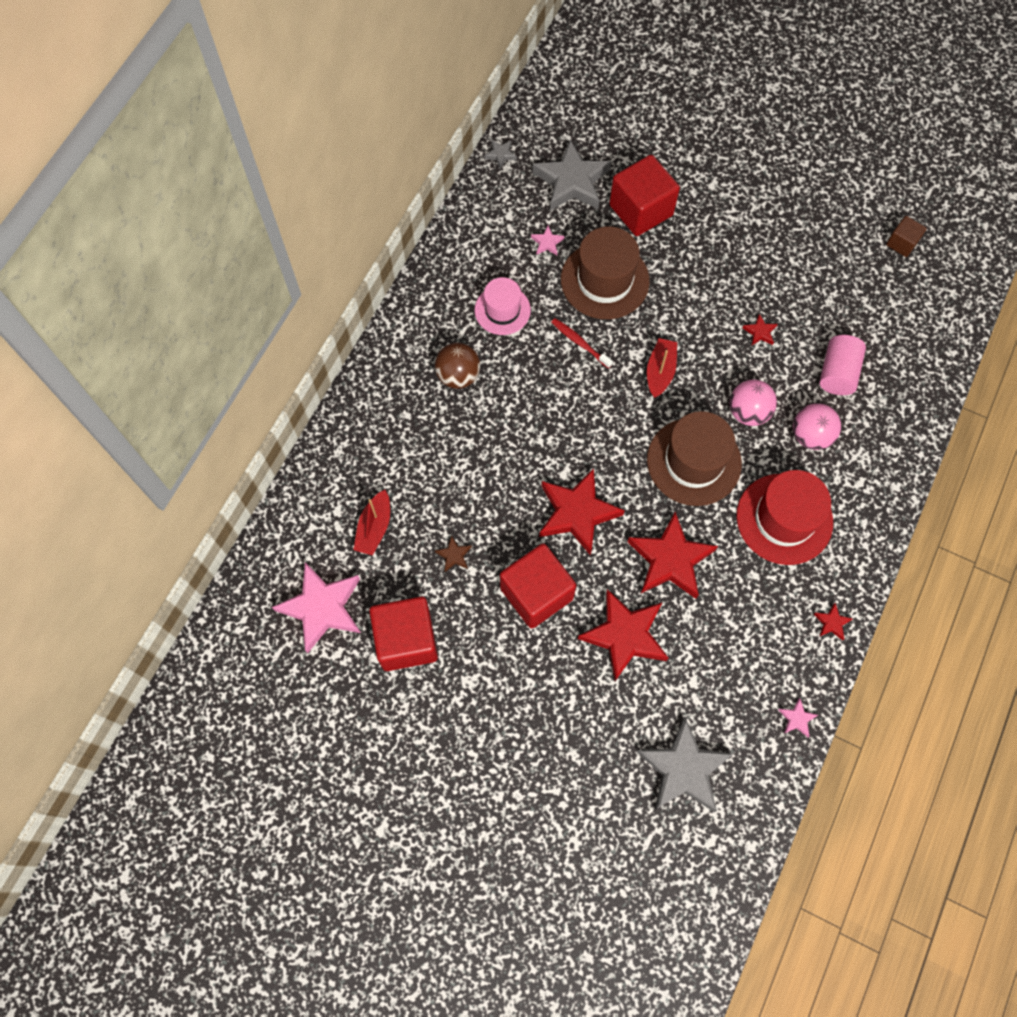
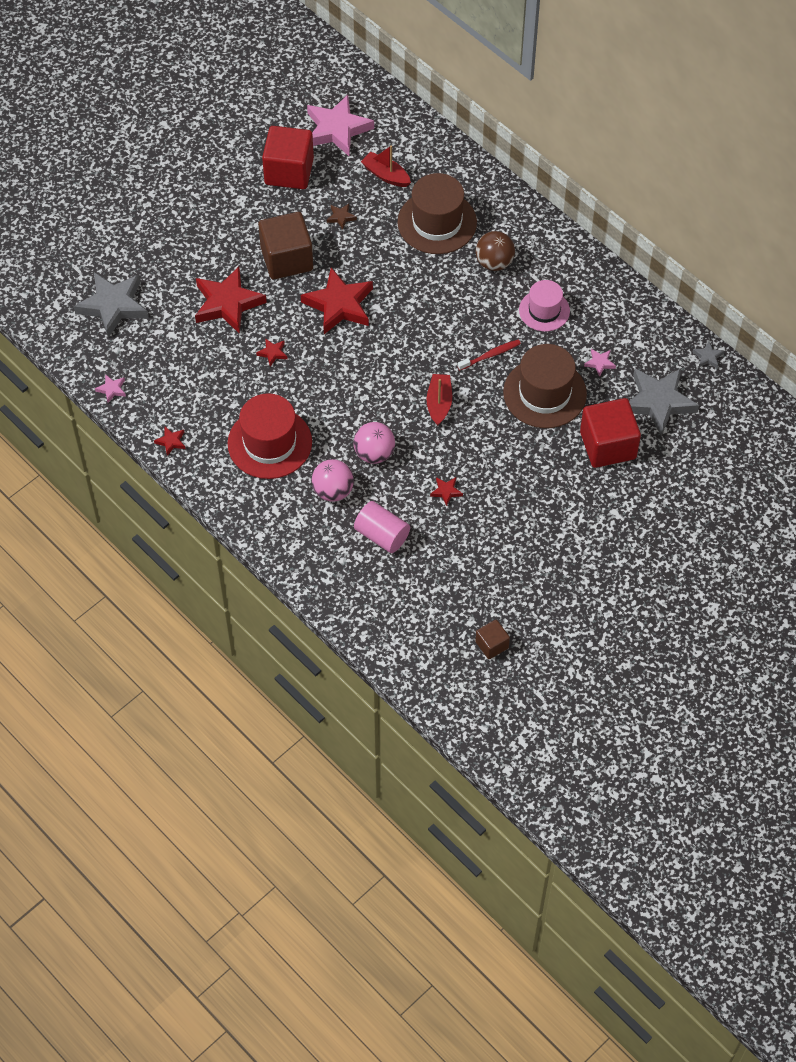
camera: 110 degrees right, 10 degrees down
red cube [500,543,576,628] -> brown cube [258,212,313,279]
red star [627,512,718,599] -> red star [256,338,287,366], size x0.42
red boat [647,338,677,398] -> red boat turned 120 degrees counterclockwise [426,374,452,426]
brown hat [647,411,742,506] -> brown hat moved to [398,173,477,254]

